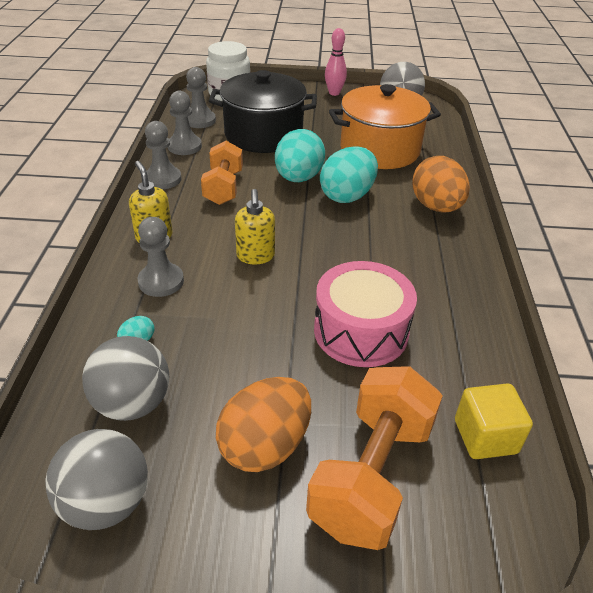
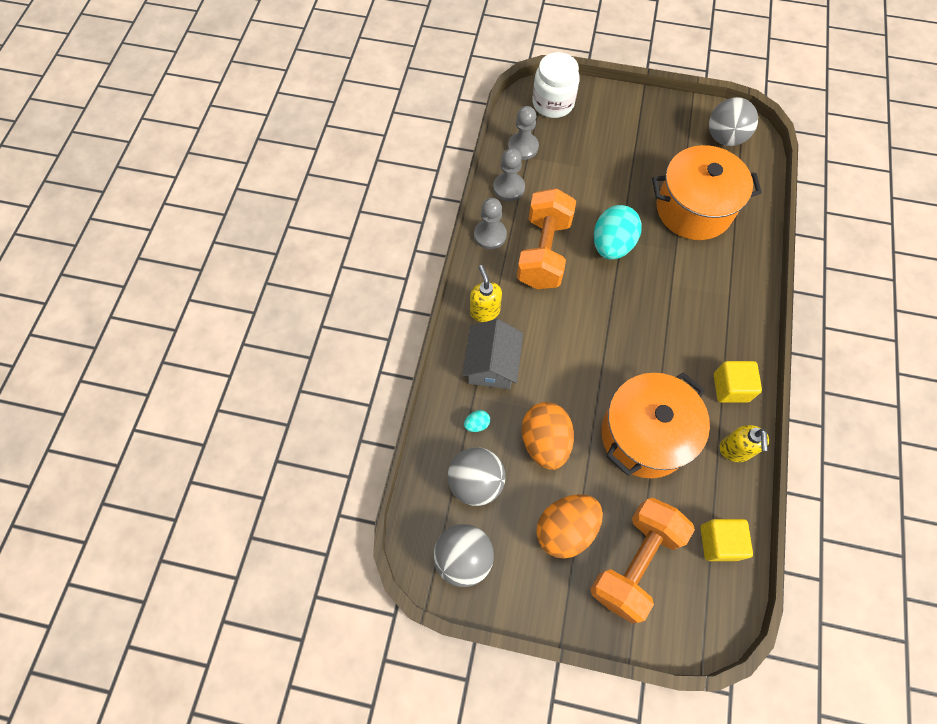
camera: 10 degrees right, 25 degrees up
grey pawn [138,217,184,297] -> grey house [462,319,523,389]
orange dumbbell [201,141,243,205] -> orange dumbbell [517,188,576,289], size x1.51
black pot [209,70,317,153] -> none
yellow soap dispenser [235,189,275,264] -> yellow soap dispenser moved to [719,425,769,462]
pink drum [314,261,417,367] -> orange pot [601,373,710,478]
turquoise egg [320,146,378,203] -> none
pink bowling pin [325,28,347,96] -> none
orange egg [412,156,470,212] -> orange egg moved to [522,402,574,470]
none -> yellow cube [714,361,762,403]

